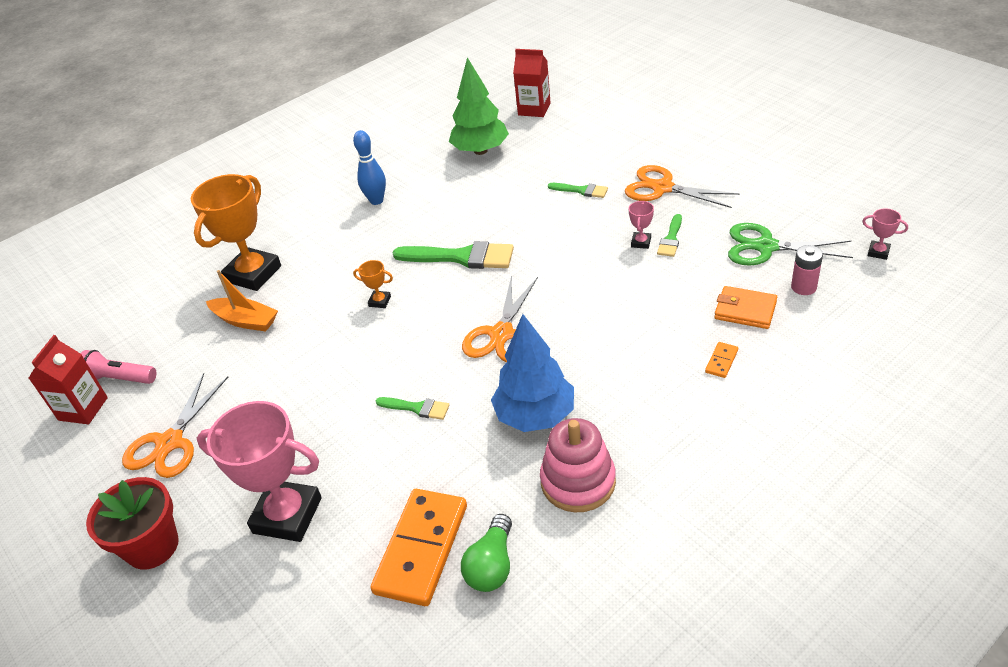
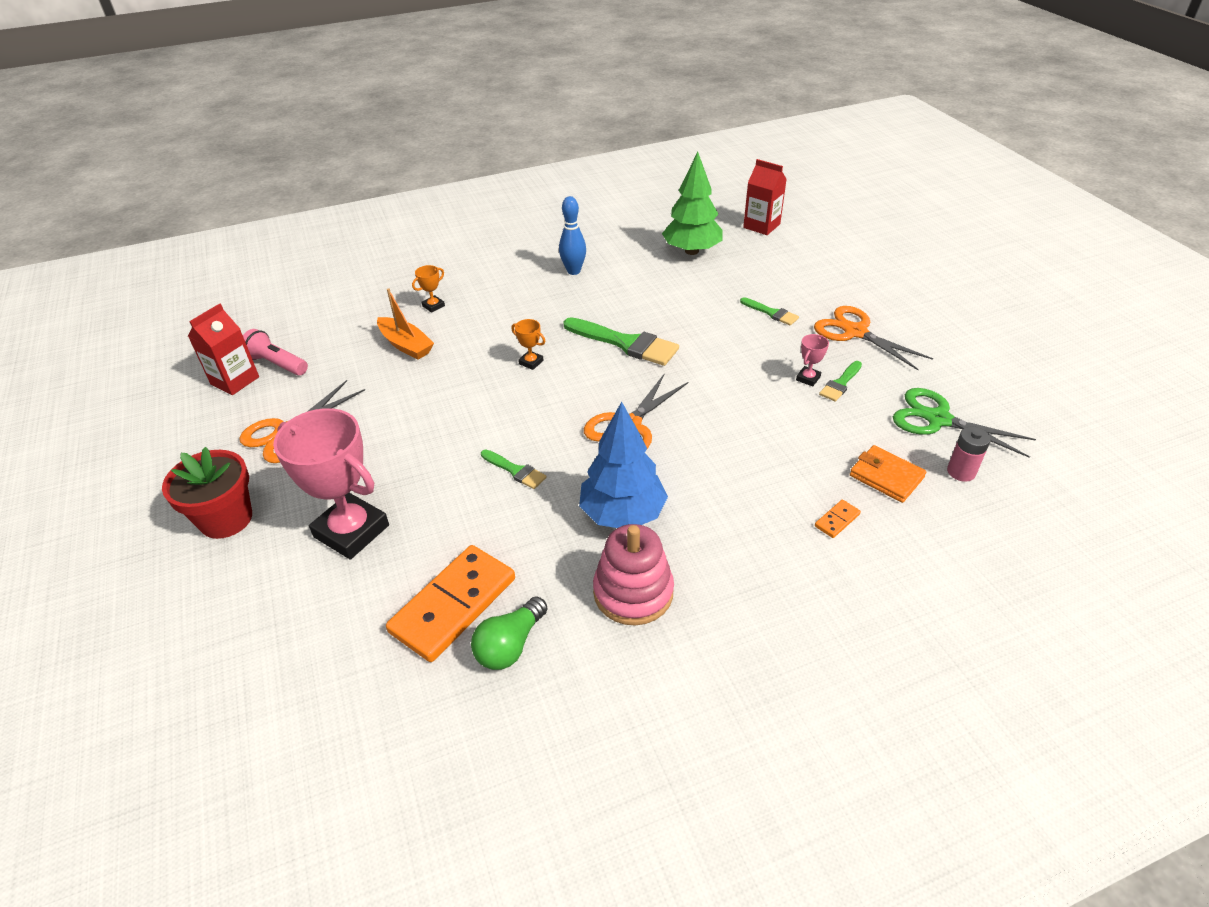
camera: 15 degrees right, 0 degrees up
orange trophy [191,174,281,291] -> orange trophy [412,265,445,313], size x0.41
pink trophy [862,208,908,260] -> none

